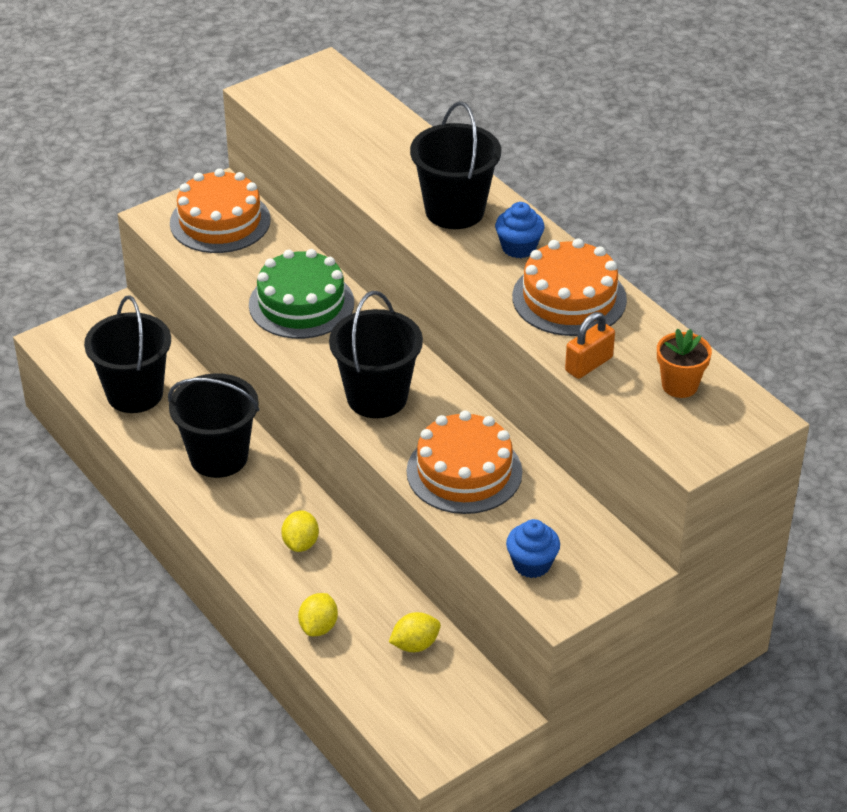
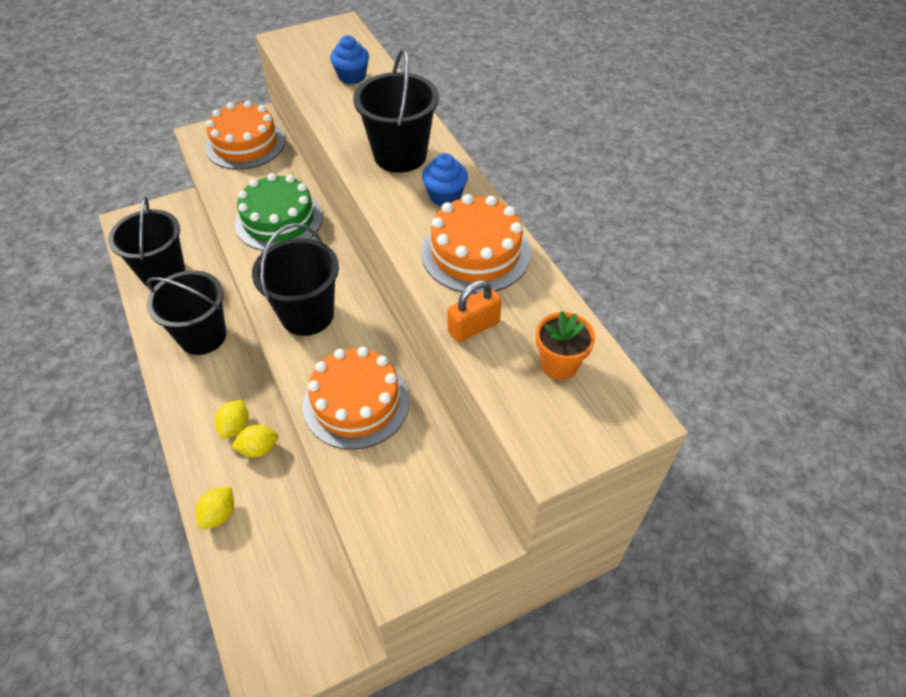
camera: 10 degrees right, 10 degrees up
yellow lemon [389,612,441,652] -> yellow lemon moved to [231,425,278,457]
blue cupcake [506,519,560,578] -> blue cupcake moved to [330,35,369,85]

